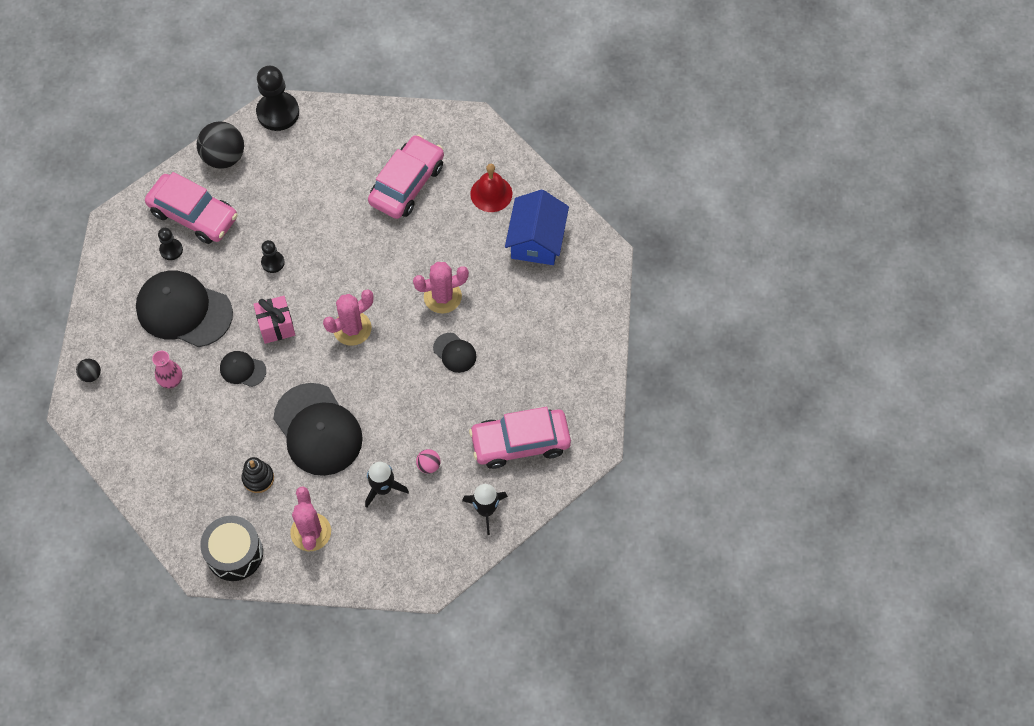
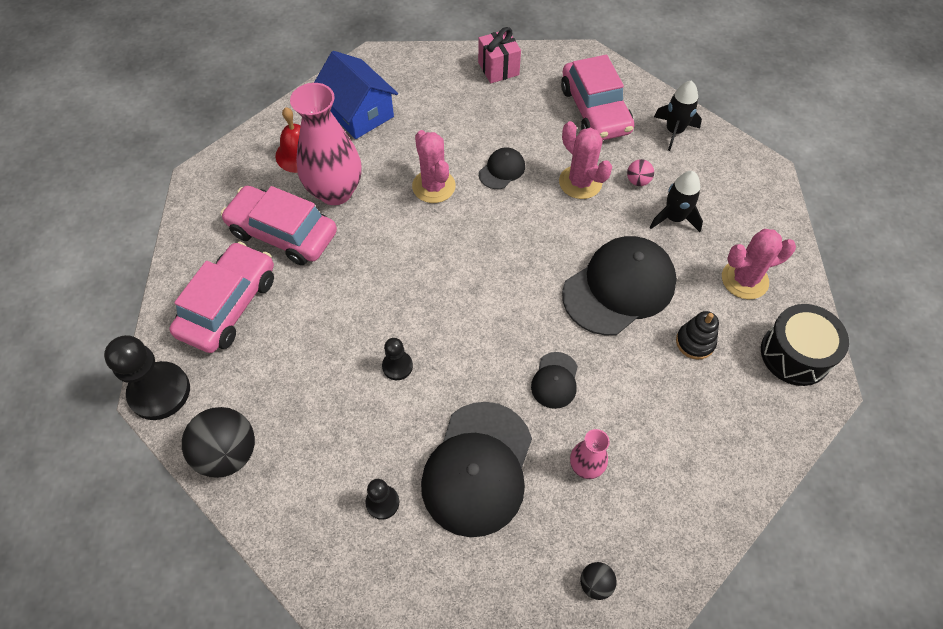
camera: 95 degrees left, 5 degrees down
pink car [145,172,238,244] -> pink car moved to [169,241,274,353]
pink gift [253,296,295,344] -> pink gift moved to [478,27,521,83]
pink cactus [323,289,373,346] -> pink cactus moved to [559,121,612,199]
blue house [505,189,569,265] -> blue house turned 45 degrees clockwise [314,51,398,139]
none -> pink vase [290,83,362,205]

